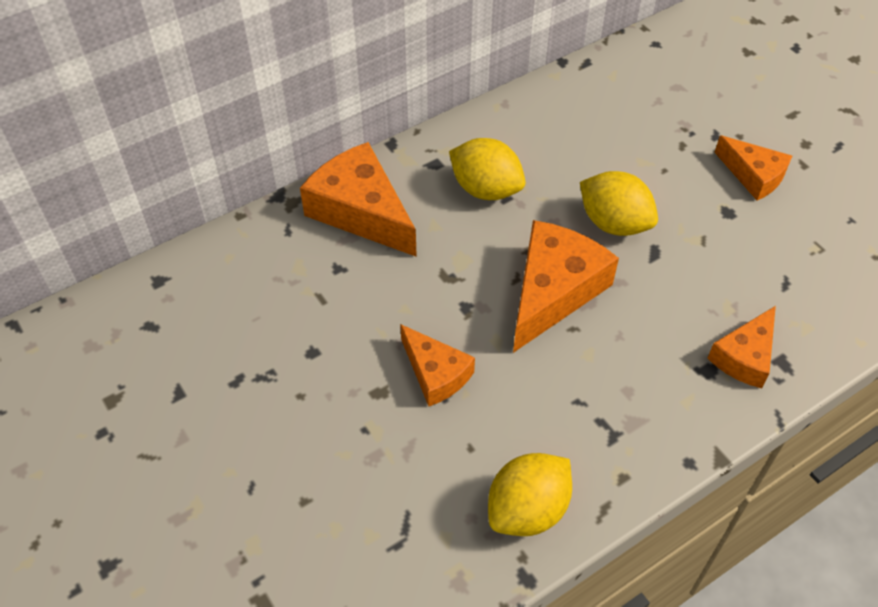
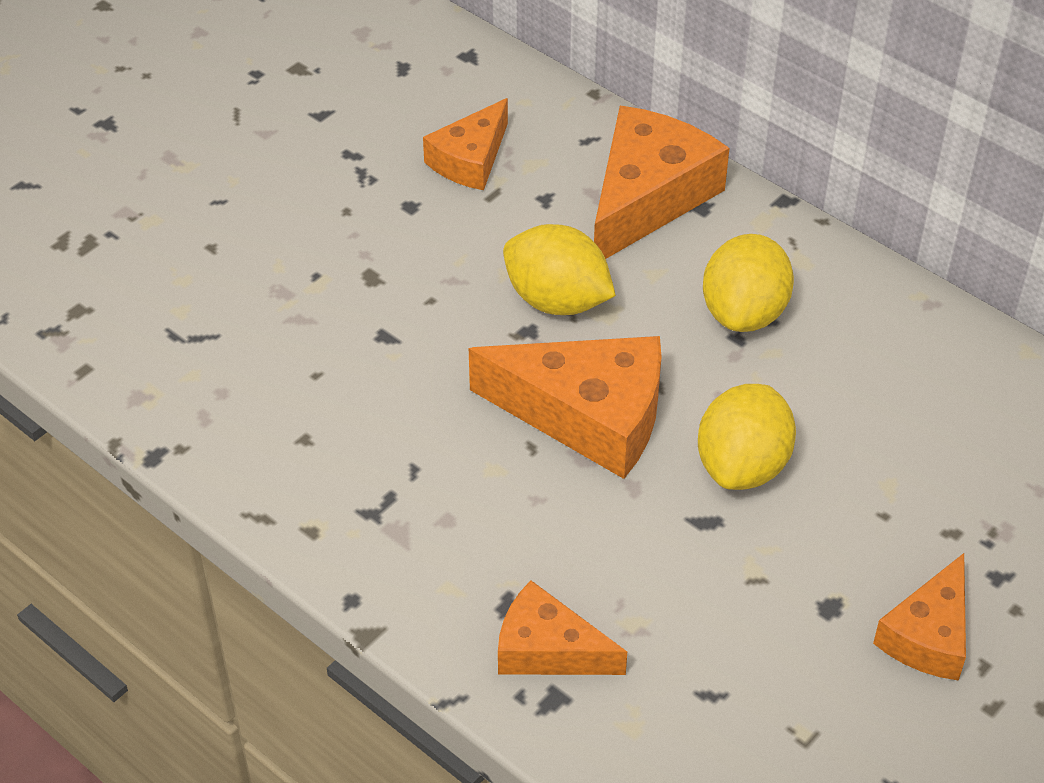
camera: 75 degrees right, 5 degrees down
orange cheese [400,324,475,407] -> orange cheese moved to [423,98,508,190]
yellow lemon [488,453,572,536] -> yellow lemon moved to [503,224,616,315]

